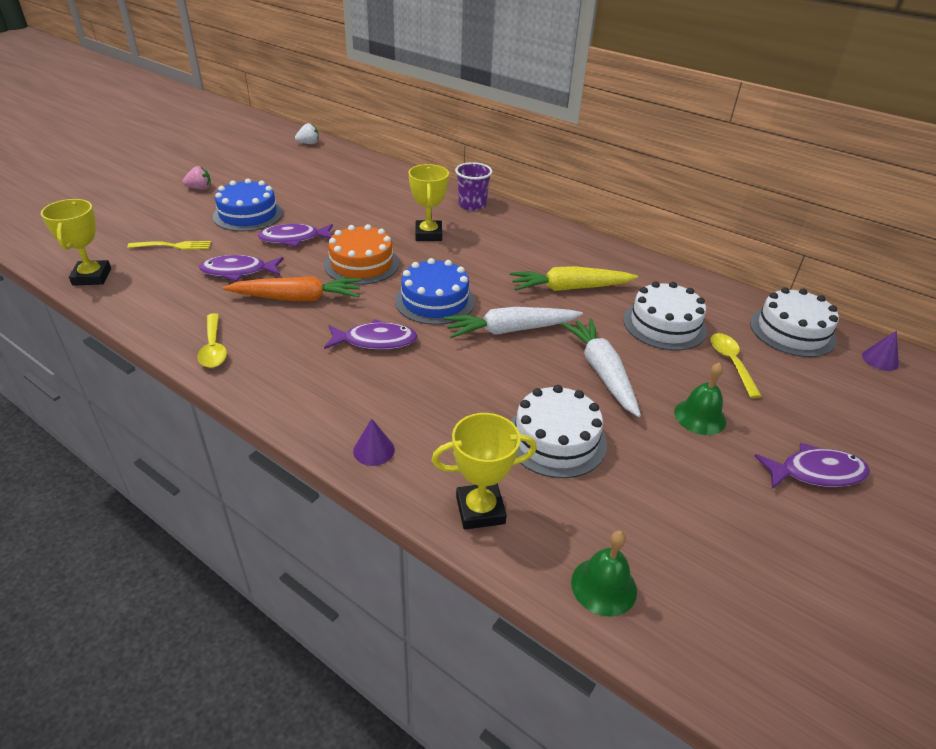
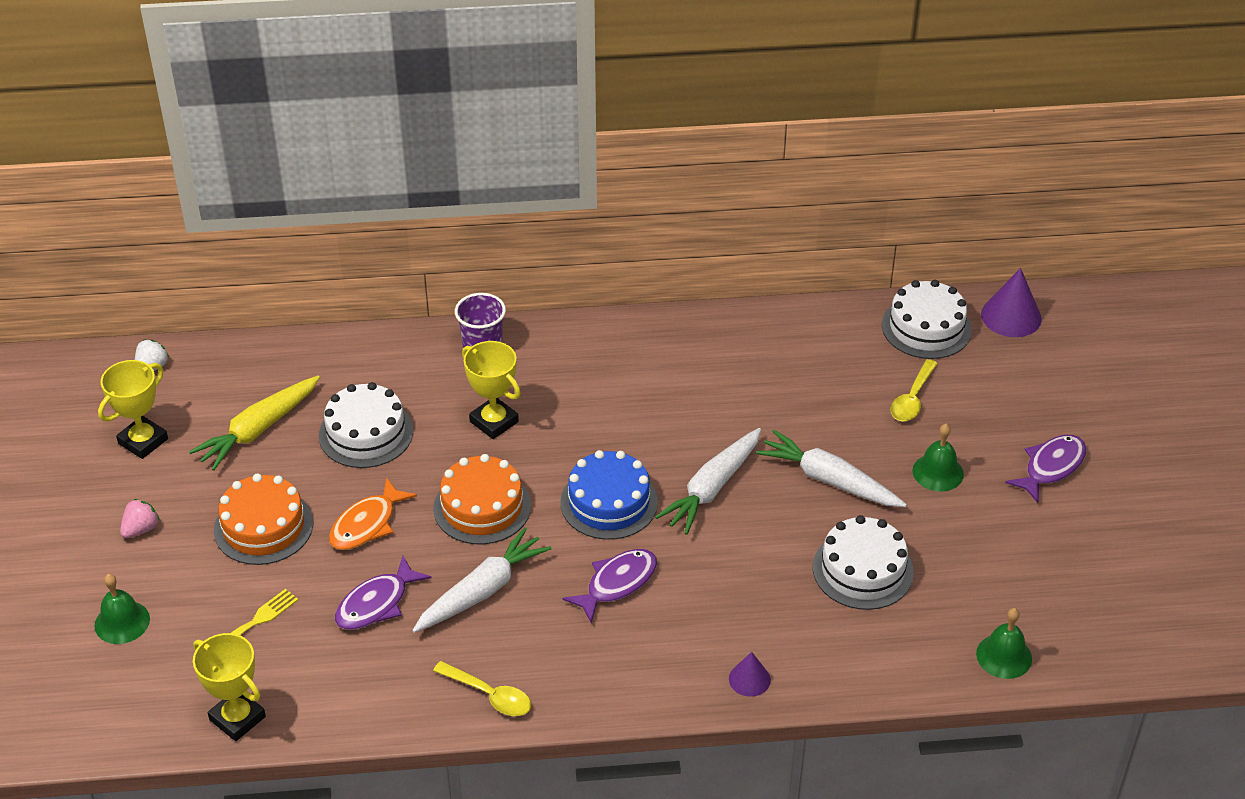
camera: 40 degrees left, 5 degrees up
blue cake [213,179,283,232] -> orange cake [214,473,313,565]
orange carrot [223,276,361,301] -> white carrot [412,527,552,633]
purple fish [258,224,333,247] -> orange fish [329,477,417,550]
yellow trophy [432,413,537,530] -> yellow trophy moved to [98,360,168,459]
yellow carrot [510,266,638,291] -> yellow carrot moved to [189,376,320,471]
white cake [623,281,707,351] -> white cake moved to [319,382,413,468]
yellow spoon [710,333,762,398] -> yellow spoon turned 105 degrees counterclockwise [891,359,938,421]
purple cone [862,331,899,371] -> purple cone [981,268,1042,337], size x1.70
none -> green bell [95,574,150,644]

